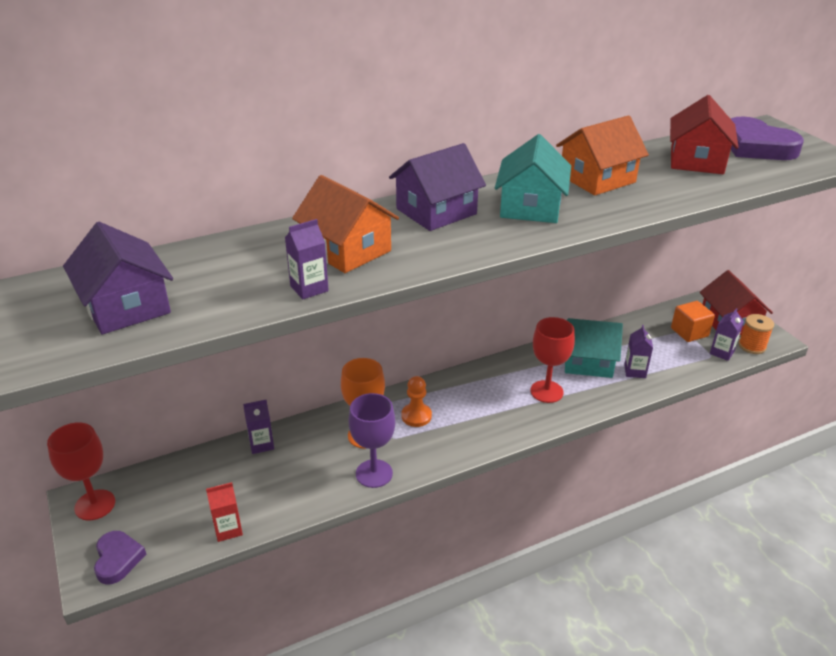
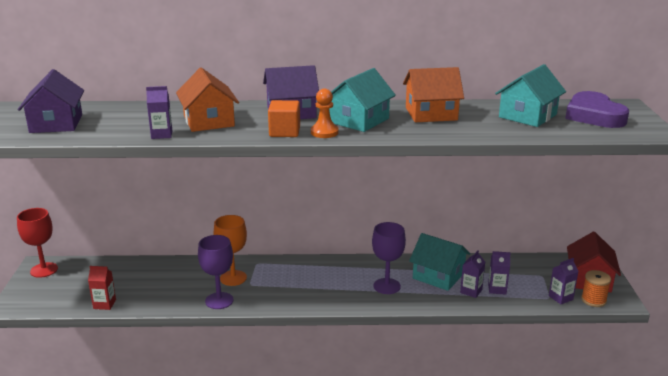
camera: 25 degrees right, 10 degrees down
purple heart [94,531,146,585] -> none
purple carton [243,400,274,454] -> purple carton moved to [488,251,511,295]
orange pawn [401,376,432,427] -> orange pawn moved to [311,89,339,138]
red goblet [530,317,575,403] -> purple goblet [372,222,406,294]
red house [670,95,739,174] -> turquoise house [495,64,566,127]
orange cube [671,301,715,342] -> orange cube moved to [268,100,300,137]

